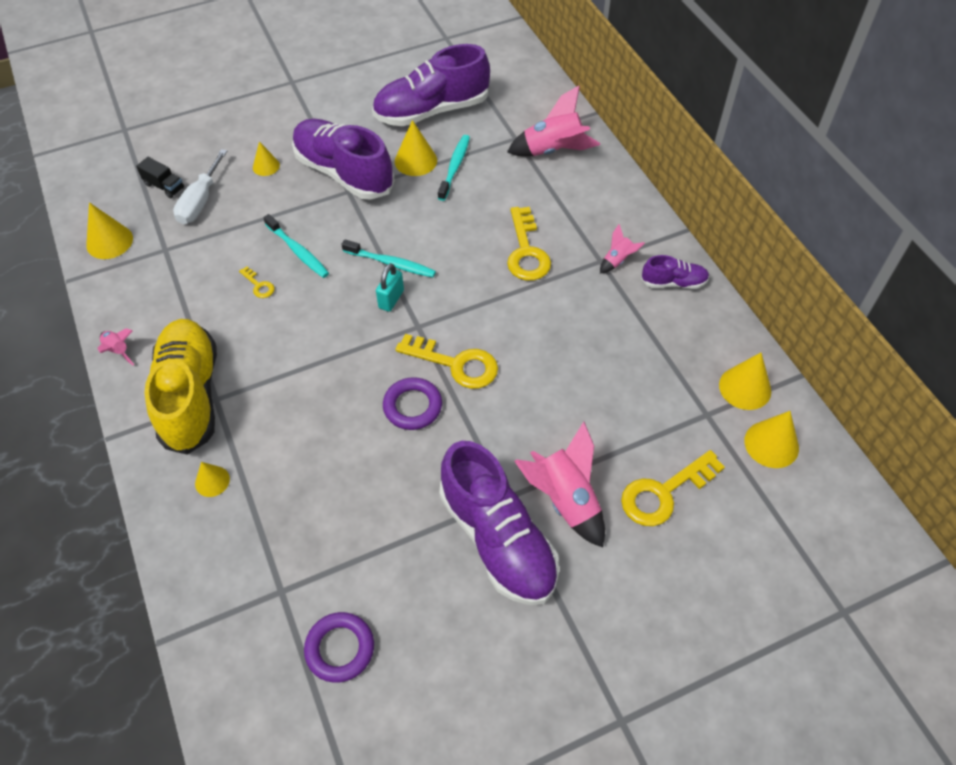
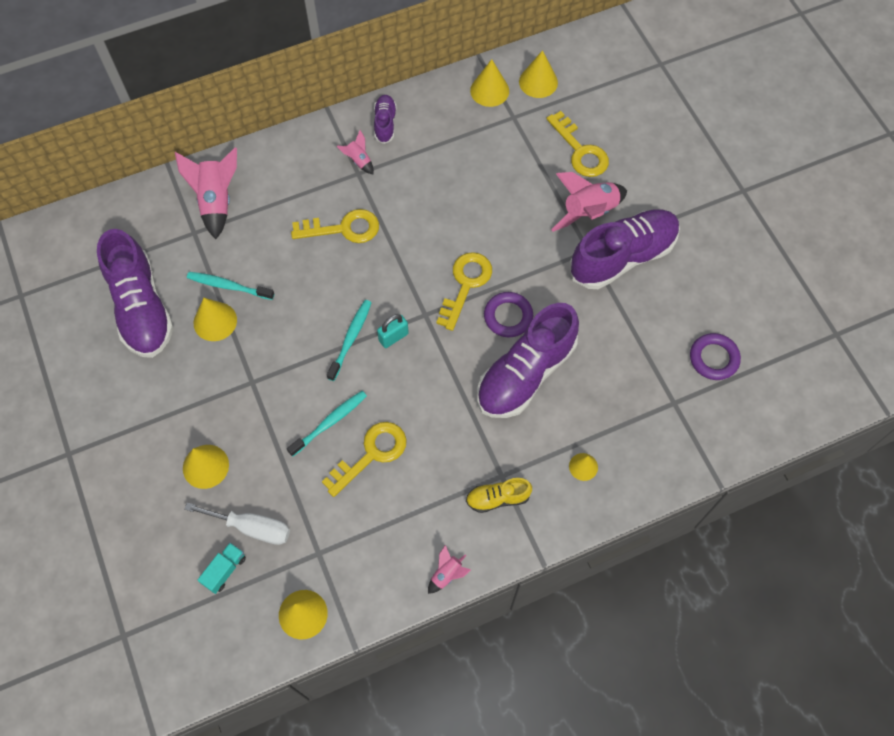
camera: 90 degrees left, 10 degrees up
black truck [136,157,184,198] -> turquoise truck [198,543,246,594]
yellow shoe [144,319,217,455] -> yellow shoe [466,478,532,513], size x0.48
yellow key [239,266,274,298] -> yellow key [322,422,407,497], size x2.10
yellow cone [253,141,280,176] -> yellow cone [183,445,229,489], size x1.59
purple shoe [292,119,395,200] -> purple shoe moved to [477,303,579,418]
turquoise padlock [376,263,404,312] -> turquoise padlock turned 60 degrees counterclockwise [377,314,409,348]

